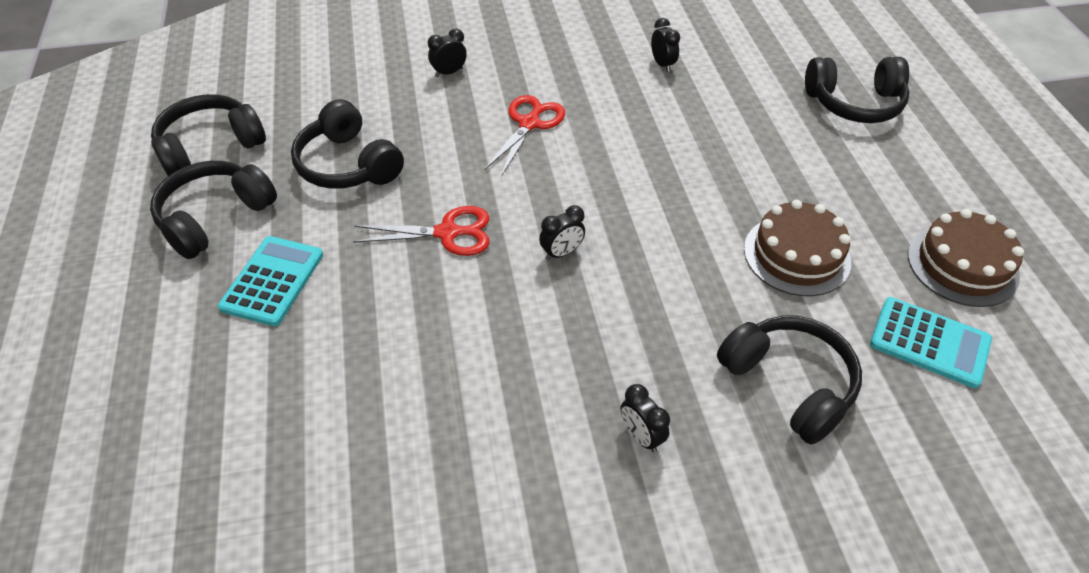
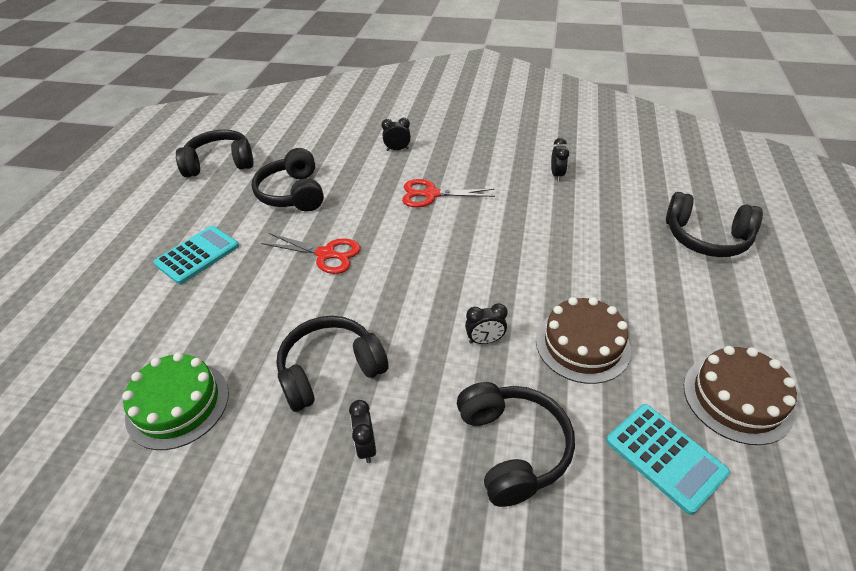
camera: 25 degrees right, 5 degrees down
black headphones [150,161,277,259] -> black headphones moved to [276,316,389,412]
red scissors [484,95,565,177] -> red scissors turned 135 degrees counterclockwise [402,179,495,207]
black clock [539,205,585,260] -> black clock moved to [465,303,508,344]
none -> green cake [122,352,229,450]

